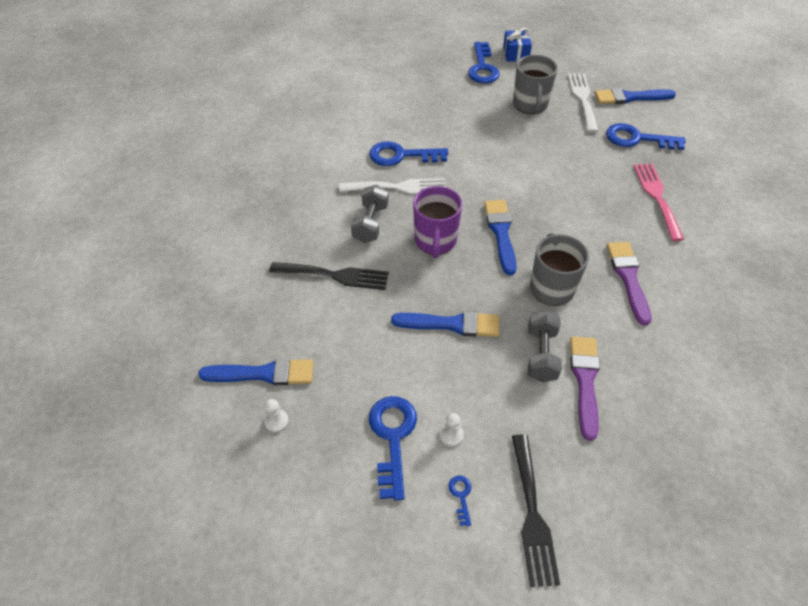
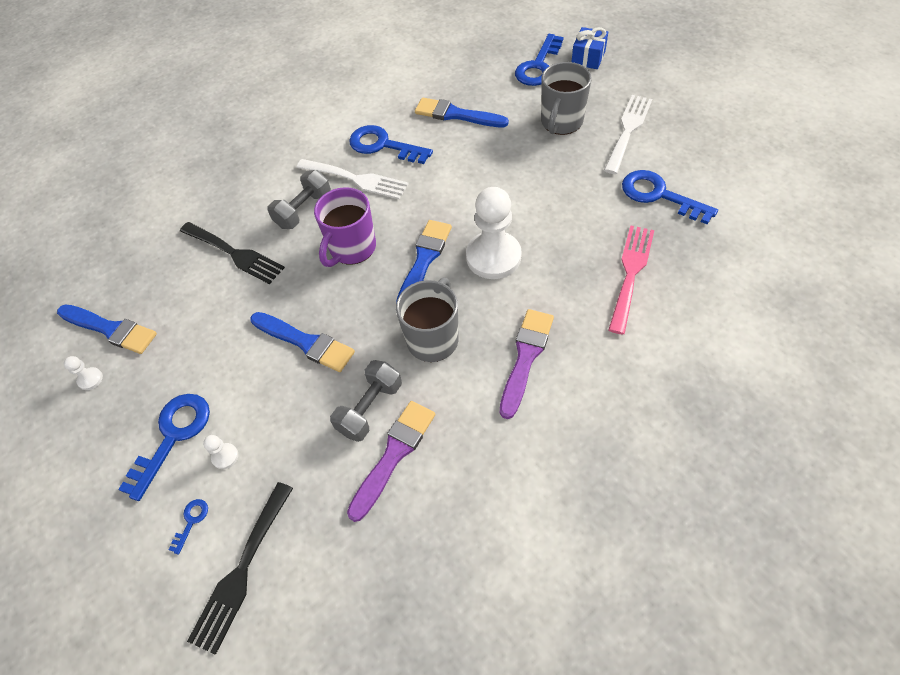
camera: 30 degrees right, 5 degrees up
blue brush [595,88,676,104] -> blue brush moved to [415,98,509,127]
none -> white pawn [466,187,522,279]

